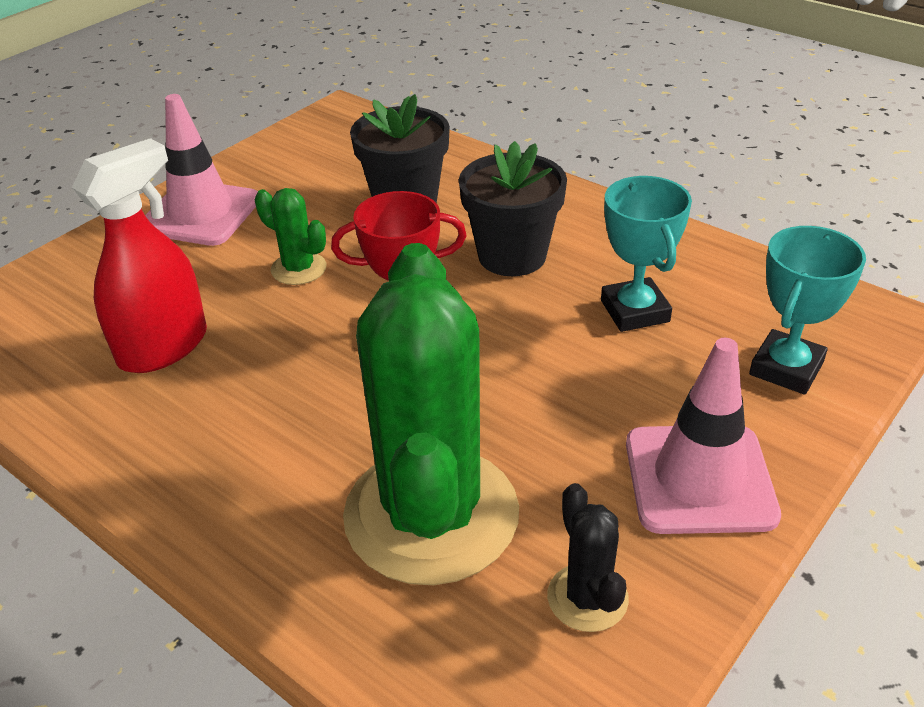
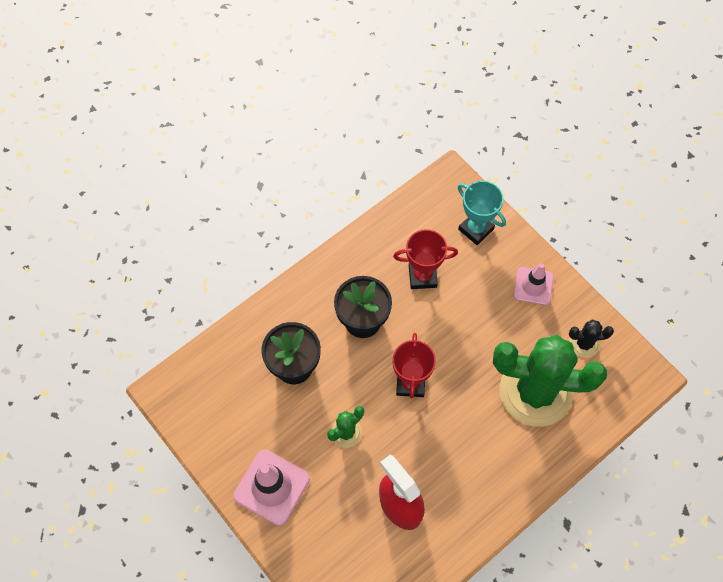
camera: 80 degrees left, 25 degrees up
turquoise trophy [601,176,692,332] -> red trophy [393,229,458,289]
pink traffic cone [626,338,781,534] -> pink traffic cone [514,263,554,305], size x0.66

